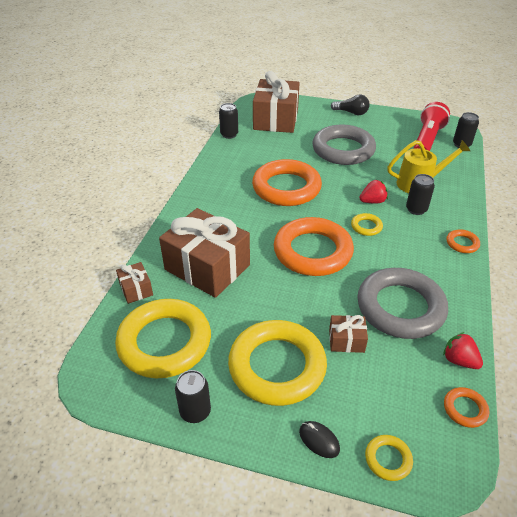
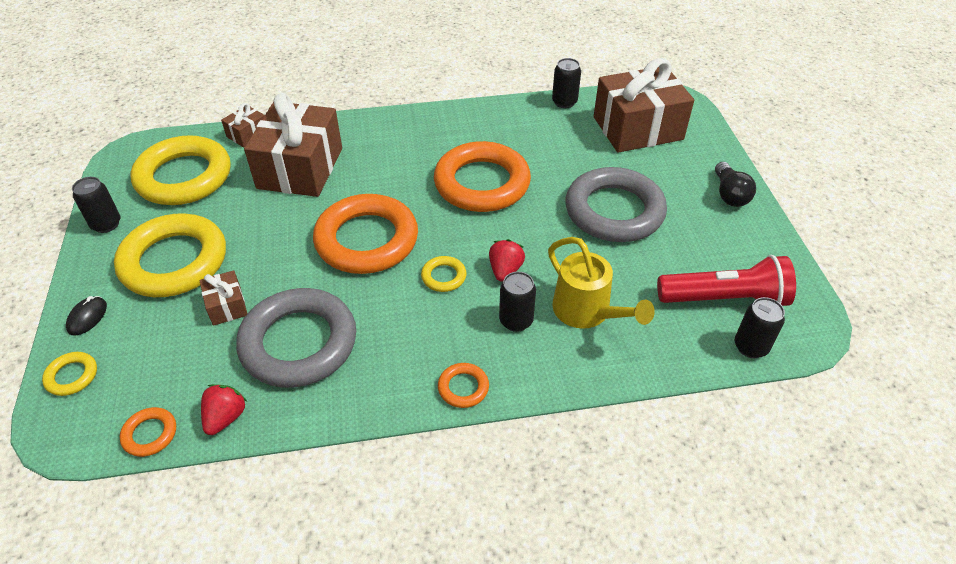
camera: 65 degrees right, 5 degrees up
red strawberry [359,180,388,203] -> red strawberry turned 120 degrees counterclockwise [489,239,525,282]

